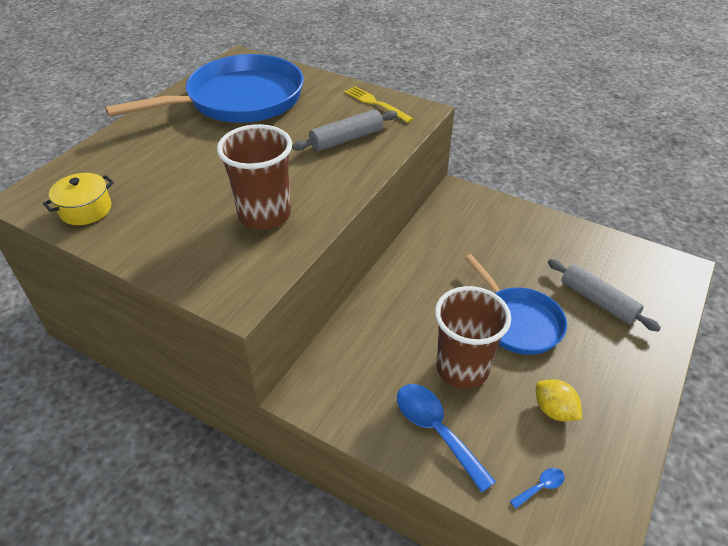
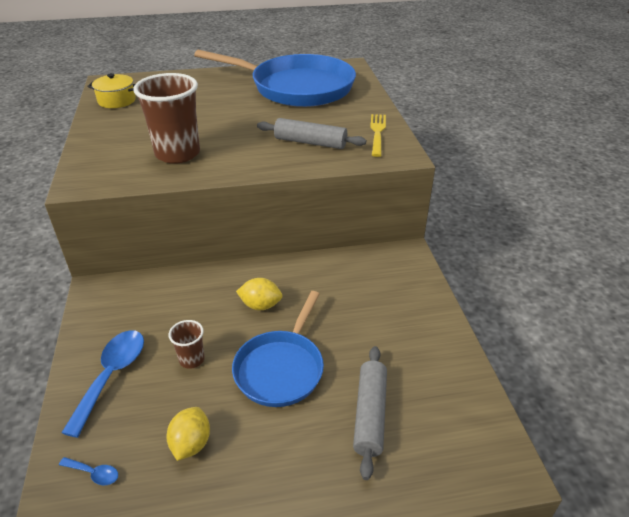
camera: 50 degrees right, 5 degrees down
brown cup [435,286,511,389] -> brown cup [169,320,205,369], size x0.48
none -> yellow lemon [236,278,283,310]

